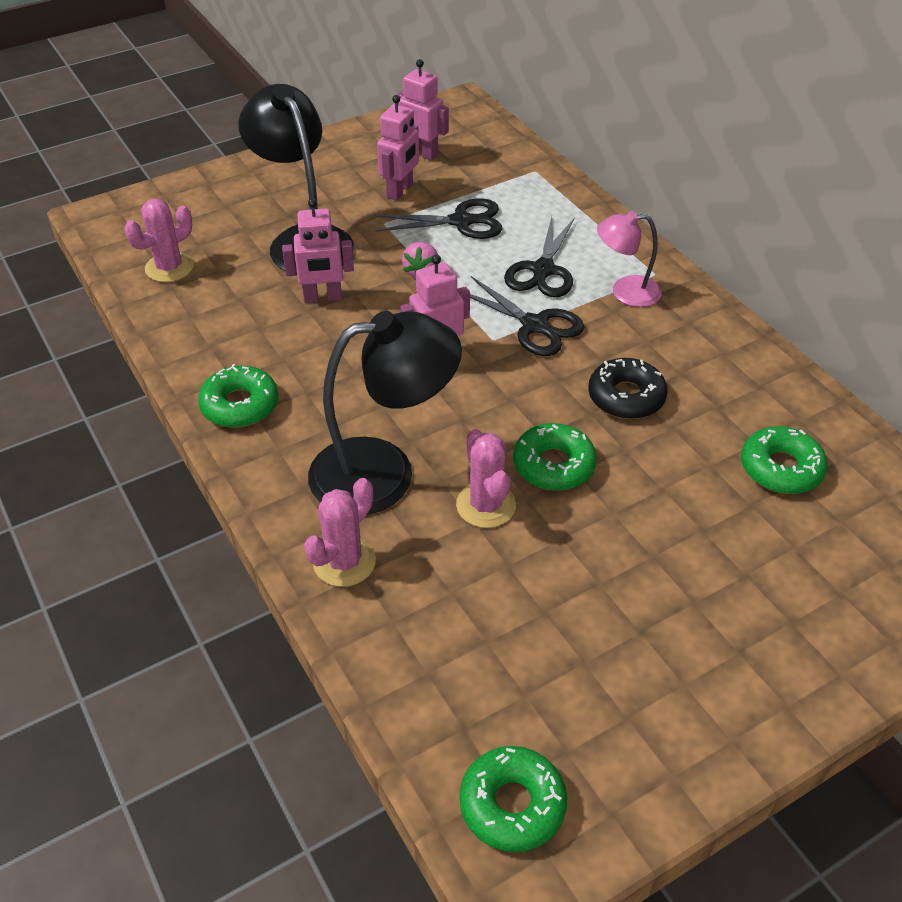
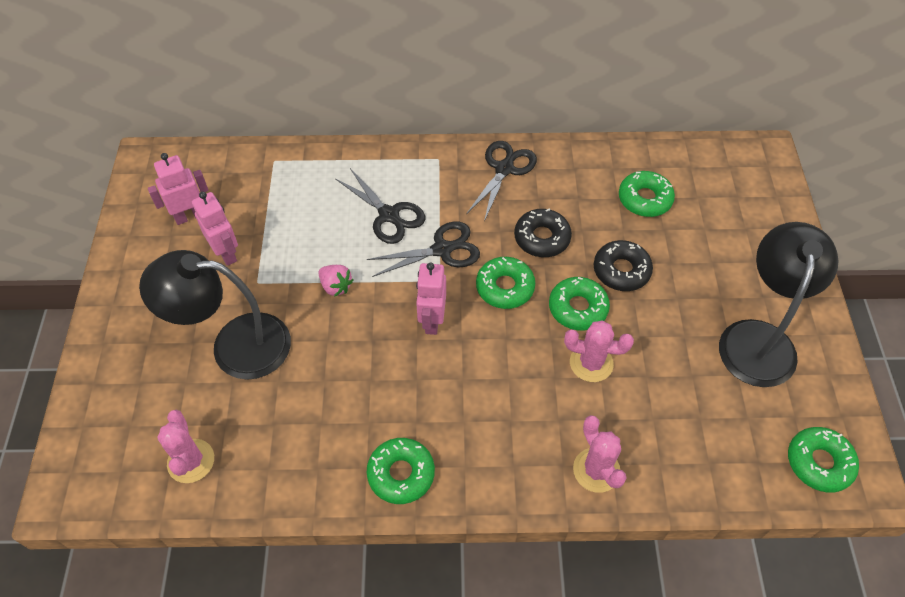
camera: 60 degrees left, 10 degrees up
pink robot [282,198,354,303] -> none
black lamp [308,311,462,515] -> black lamp moved to [719,222,839,387]
black scissors [374,198,502,239] -> black scissors moved to [466,141,537,221]
pink lamp [597,211,662,307] -> none
none -> green donut [476,257,535,309]
none -> black donut [594,240,653,291]

